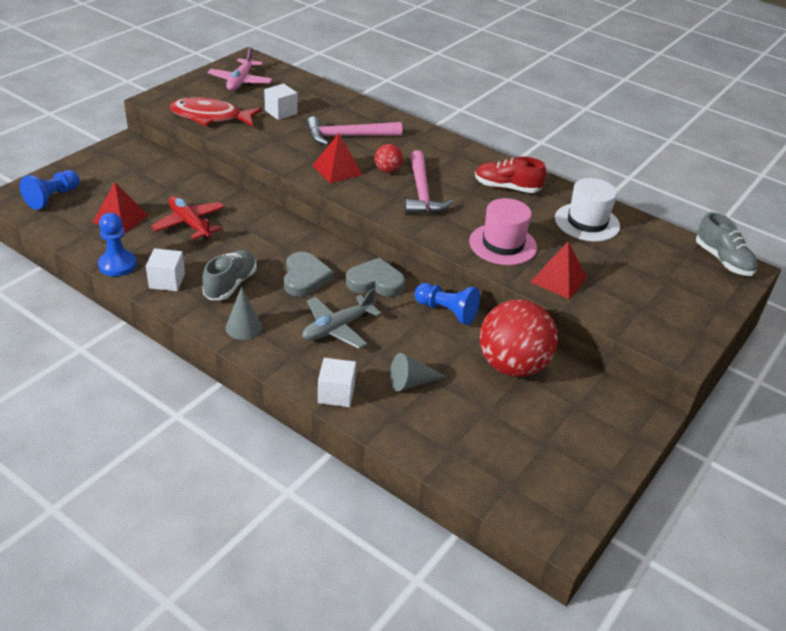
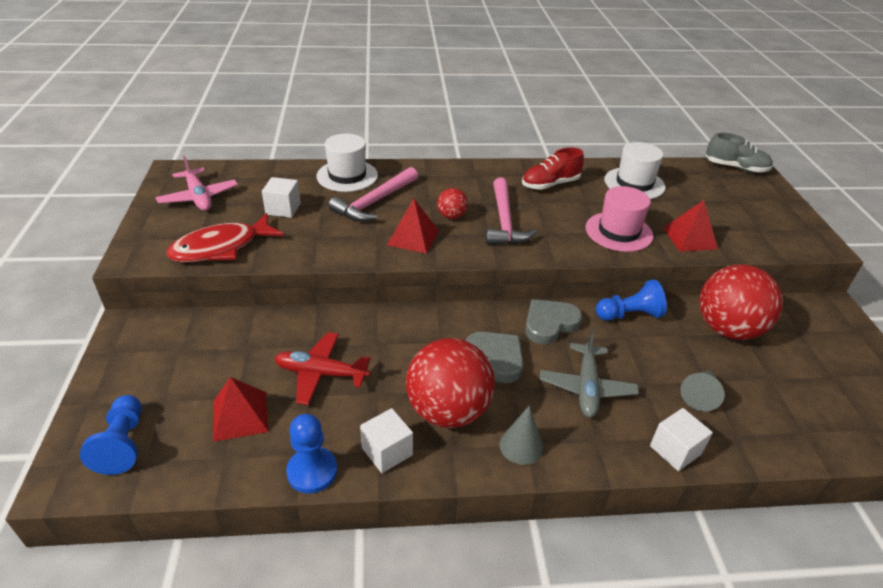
camera: 40 degrees left, 0 degrees up
grey shoe [202,250,257,300] -> red ball [406,338,495,428]
pink hammer [404,150,453,214] -> pink hammer turned 45 degrees clockwise [486,178,537,245]
none -> white hat [316,134,378,192]

